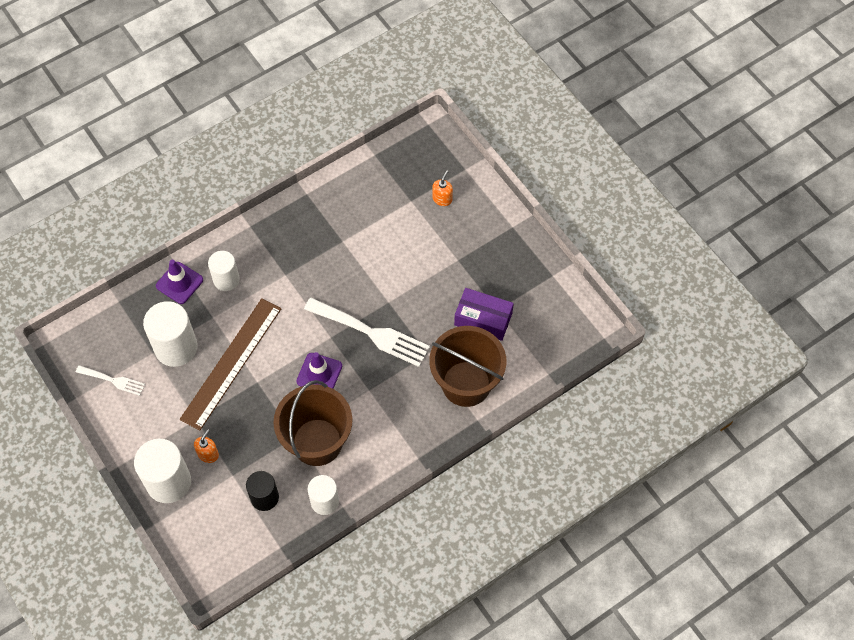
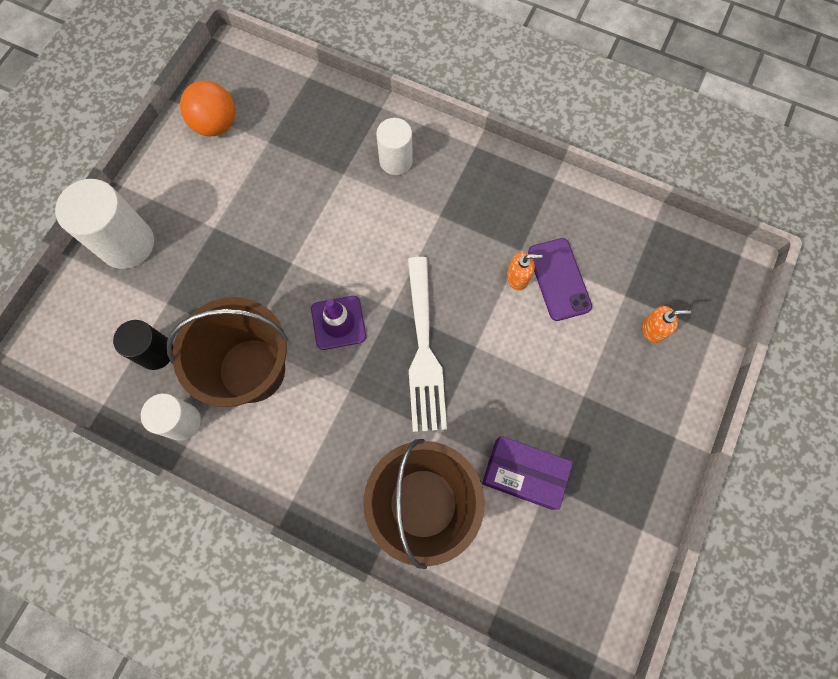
camera: 60 degrees right, 10 degrees up
white fork [76,365,145,396] -> orange ball [180,80,235,136]
white cylinder [143,301,198,367] -> none
purple traffic cone [156,260,203,304] -> none
brown ruler [180,298,282,431] -> none
orange soap dispenser [194,429,219,463] -> orange soap dispenser moved to [507,252,543,290]
purple box [454,288,514,341] -> purple box turned 60 degrees counterclockwise [482,436,573,510]
none -> purple phone [528,238,592,321]

